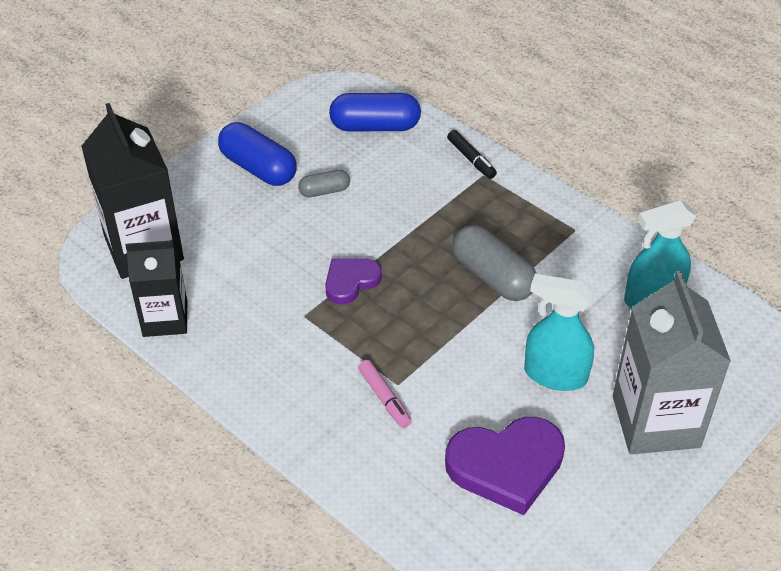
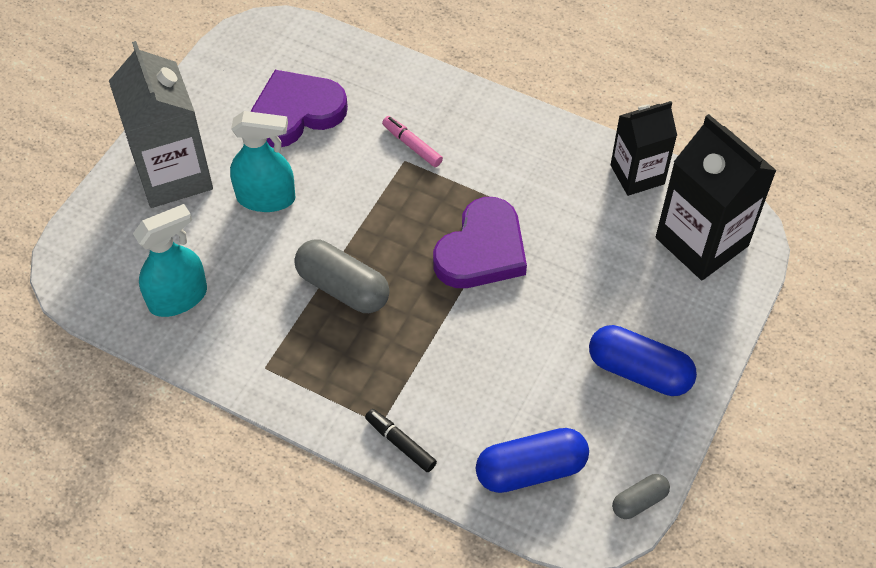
camera: 165 degrees right, 10 degrees up
grey capsule [298,170,350,197] -> grey capsule moved to [612,474,670,519]
purple heart [325,259,382,304] -> purple heart [433,197,527,288], size x1.70

